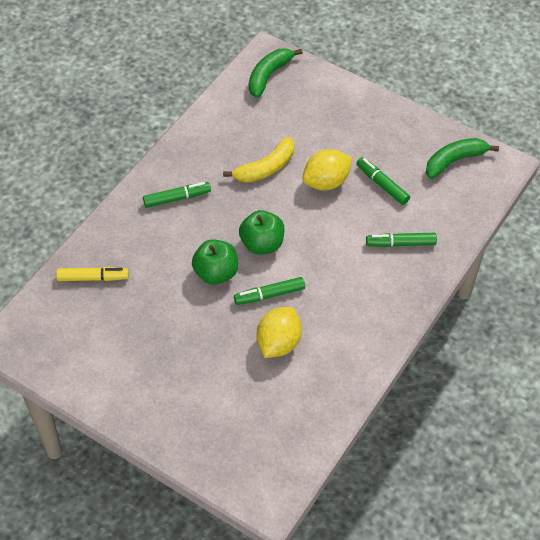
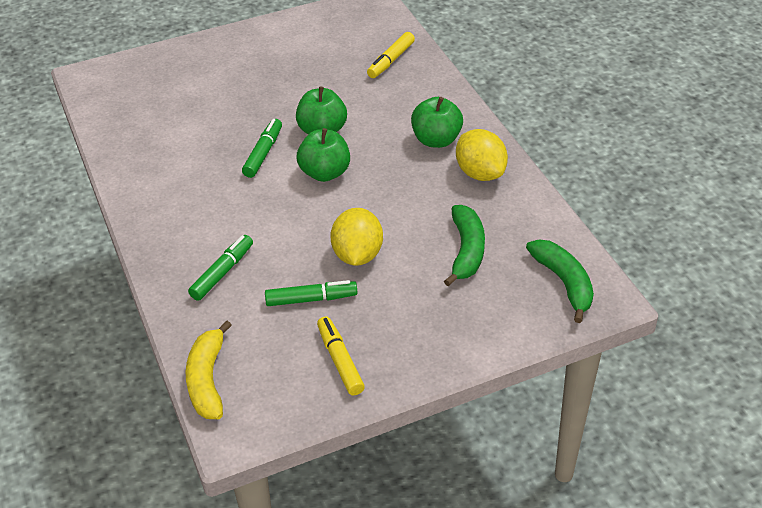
camera: 125 degrees right, 10 degrees down
green marker [143,182,211,208] -> green apple [411,97,463,148]
yellow banana [223,137,294,183] -> yellow banana moved to [186,320,232,419]
yellow lemon [257,307,302,358] -> yellow lemon moved to [456,129,508,181]
green banana [426,138,499,179] -> green banana moved to [444,205,485,286]
none -> yellow marker [317,316,365,395]

